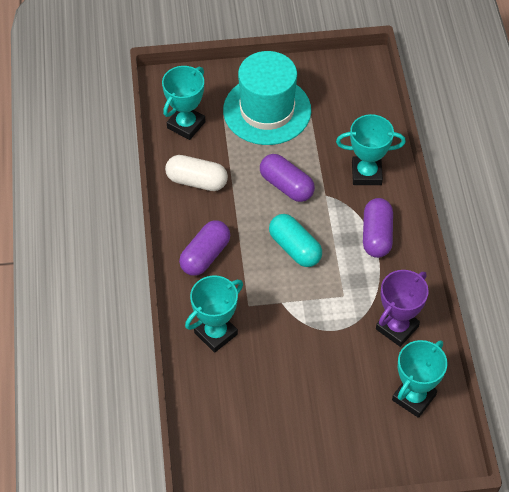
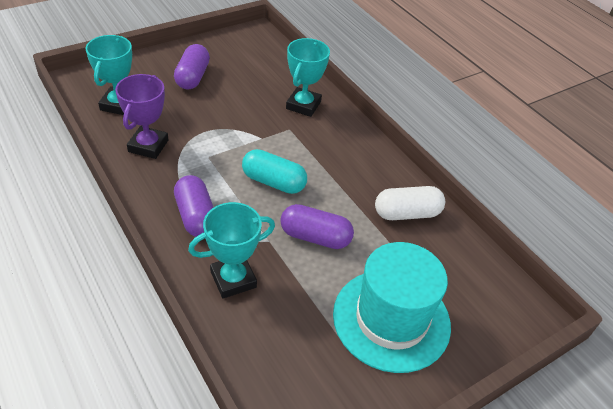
camera: 150 degrees right, 10 degrees down
turquoise trophy [162,66,206,140] -> none
purple capsule [179,220,230,276] -> purple capsule moved to [174,44,210,89]

